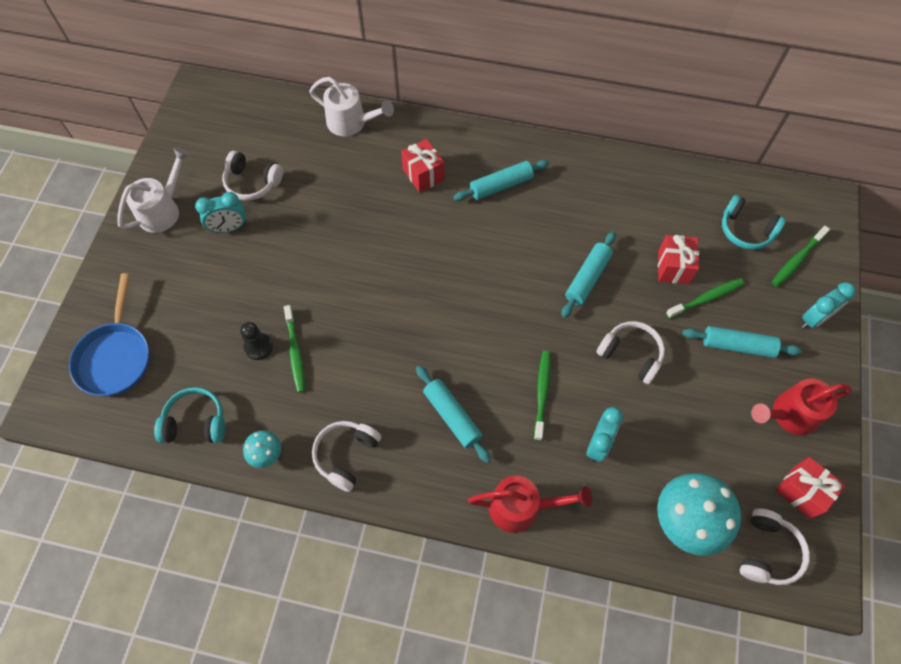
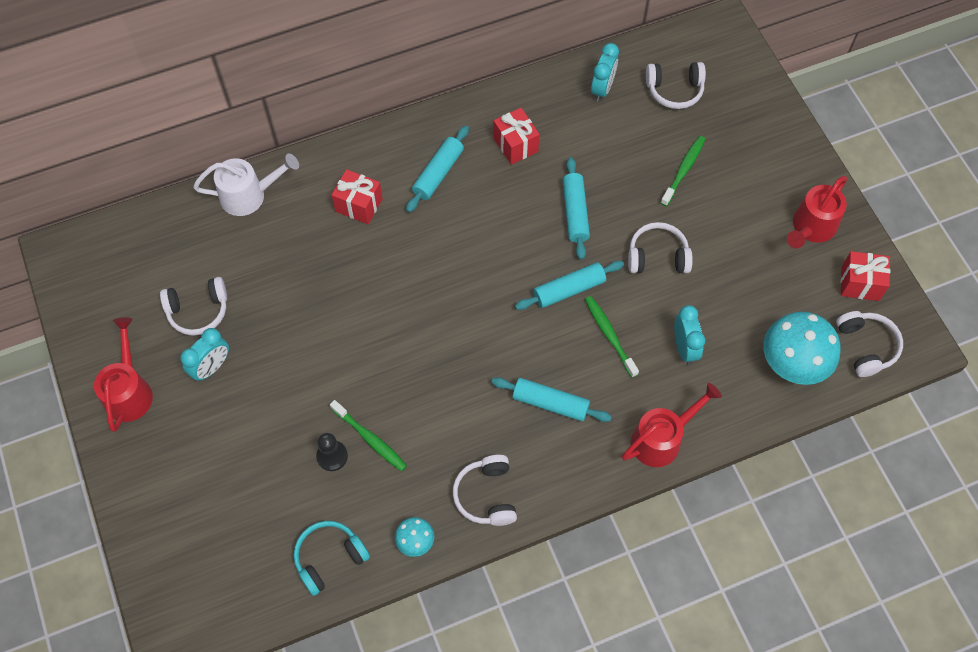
camera: 35 degrees left, 0 degrees up
blue pan [69,273,150,396] -> none
white watering can [117,147,190,233] -> red watering can [94,317,153,432]
red gift [658,235,699,284] -> red gift moved to [493,108,540,165]
turquoise rolling pin [682,326,802,358] -> turquoise rolling pin moved to [515,261,624,310]
turquoise headphones [722,195,786,250] -> white headphones [646,62,706,109]
green toothbrush [772,226,830,287] -> none
turquoise clock [802,282,856,328] -> turquoise clock moved to [591,43,619,101]

